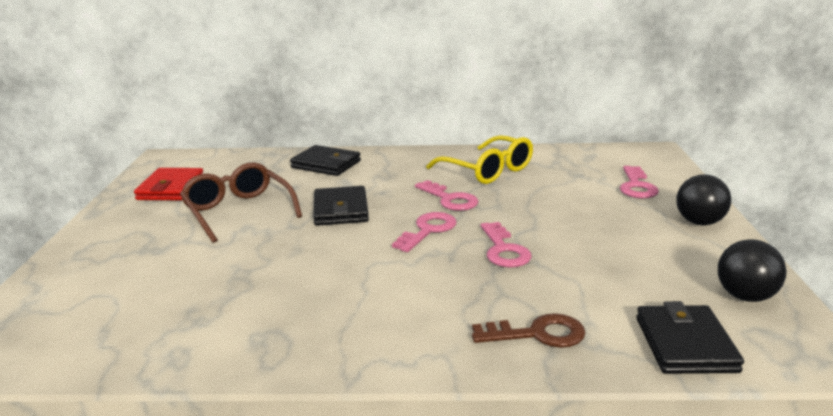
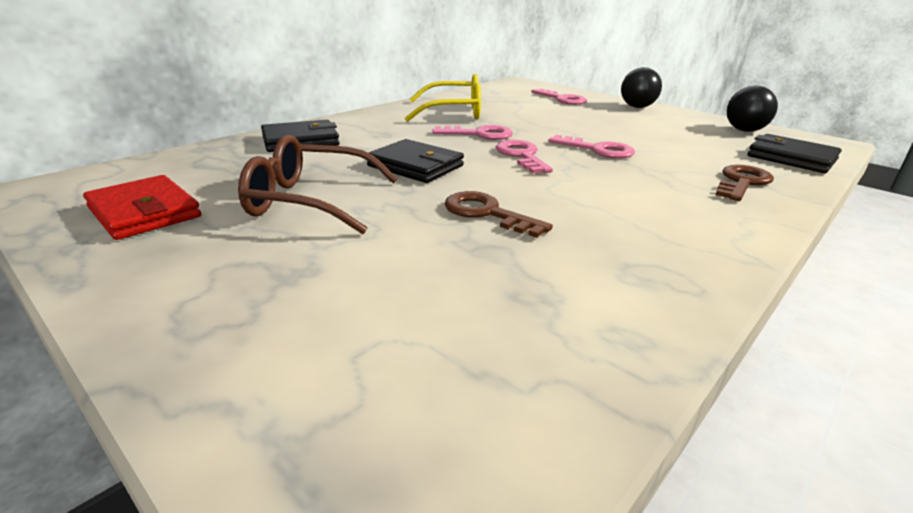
camera: 50 degrees left, 5 degrees up
none -> brown key [445,191,553,238]

